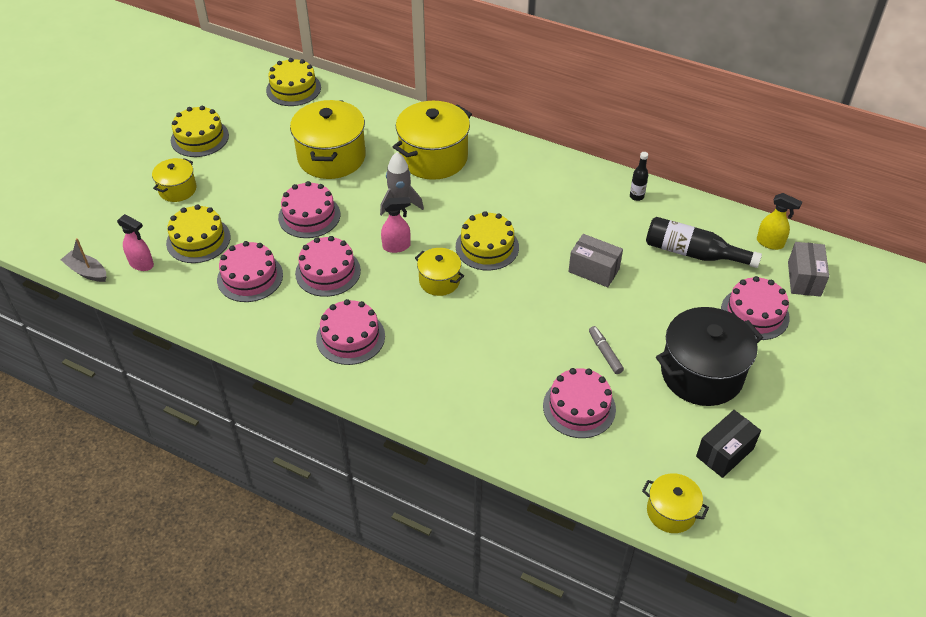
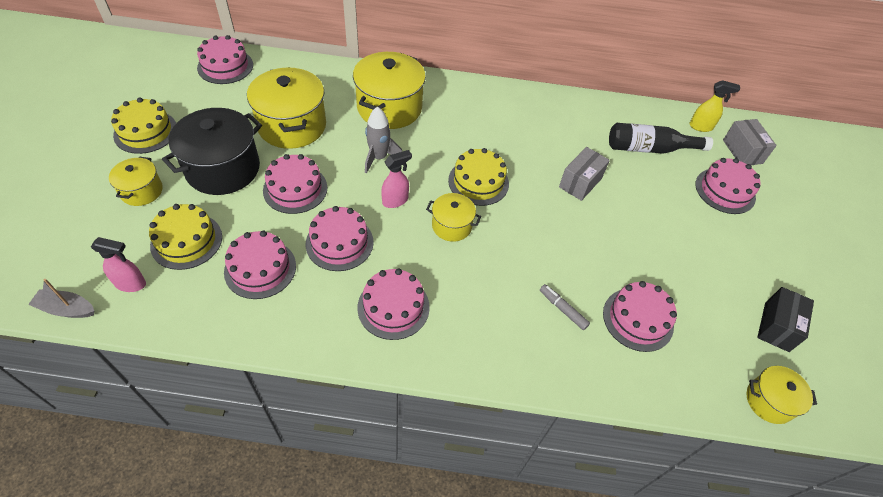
camera: 25 degrees left, 5 degrees up
yellow cake [266,58,321,106] -> pink cake [197,35,253,84]
grey box [568,234,623,287] -> grey box turned 60 degrees counterclockwise [559,147,610,201]
grey marker [589,326,624,374] -> grey marker moved to [540,284,590,330]
black bottle [630,152,648,201] -> none
black pot [656,307,763,406] -> black pot moved to [162,108,262,195]

